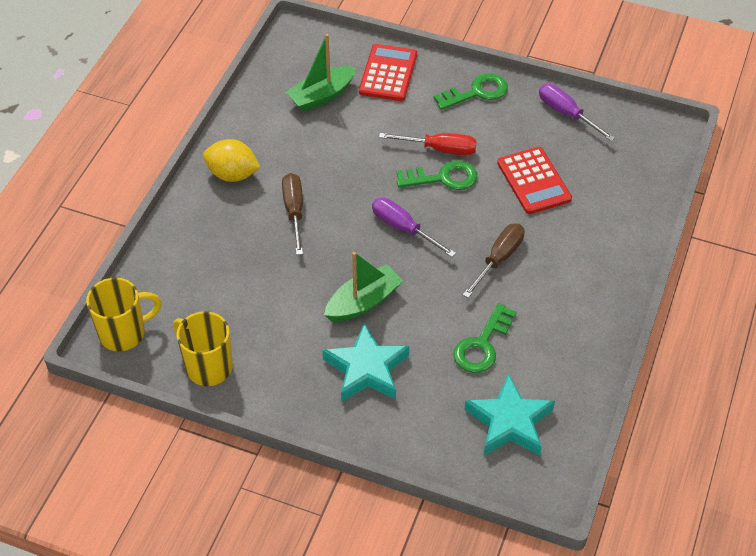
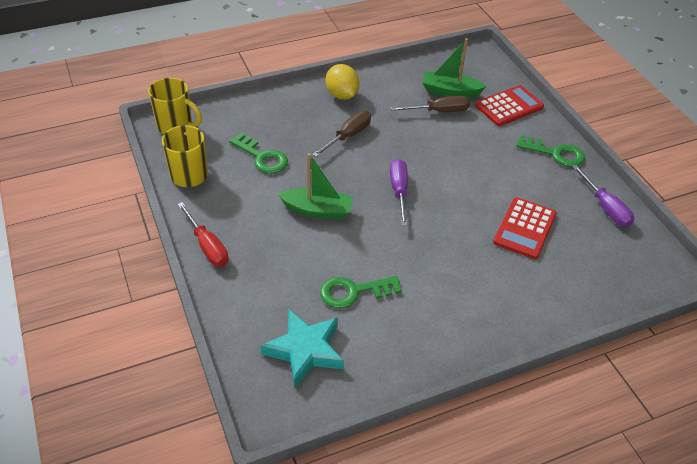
camera: 45 degrees right, 5 degrees down
turquoise star [322,322,409,402] -> none
red screwdriver [379,133,477,155] -> red screwdriver moved to [177,202,229,266]
green key [397,160,478,190] -> green key moved to [229,133,288,174]
brown screwdriver [463,223,525,298] -> brown screwdriver moved to [391,95,470,112]
purple screwdriver [539,84,615,141] -> purple screwdriver turned 150 degrees clockwise [572,165,634,227]

